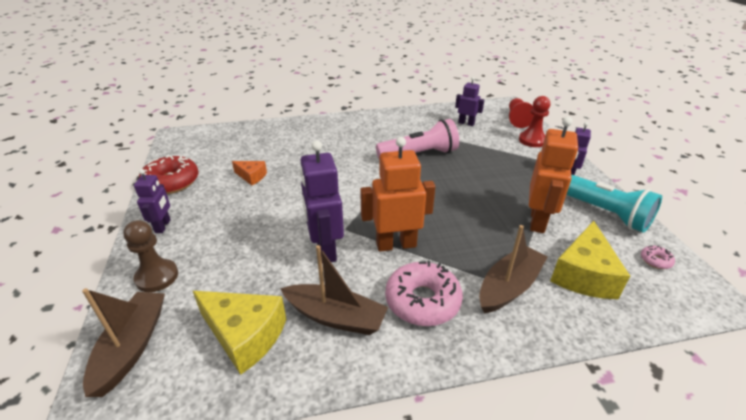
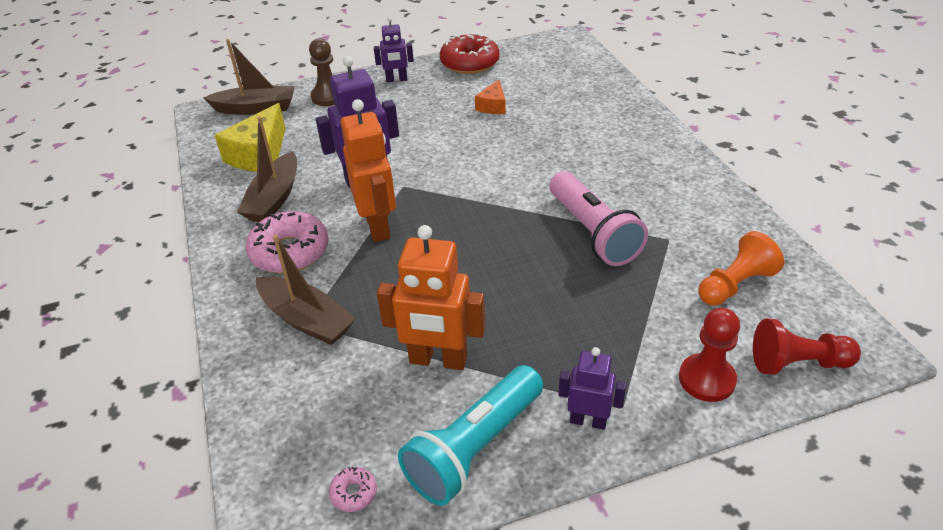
camera: 85 degrees right, 5 degrees up
purple robot [455,77,484,126] -> orange pawn [698,231,784,306]
yellow cheese [550,221,630,299] -> none

